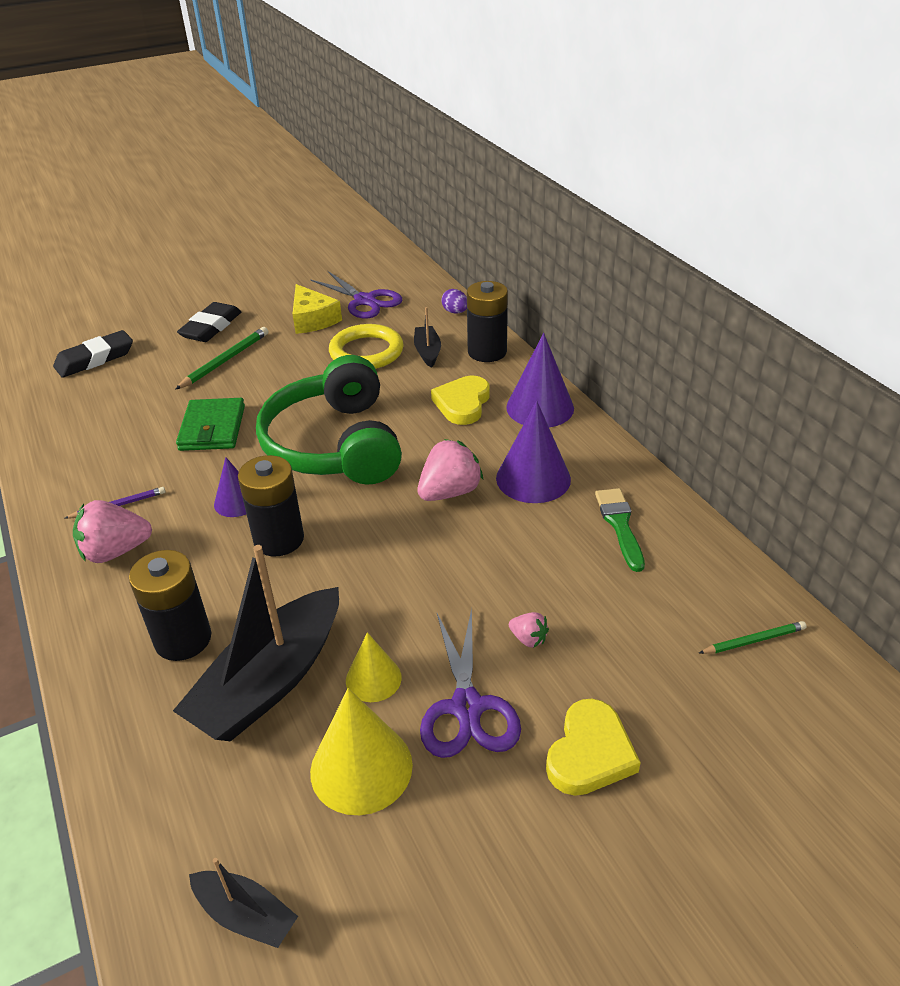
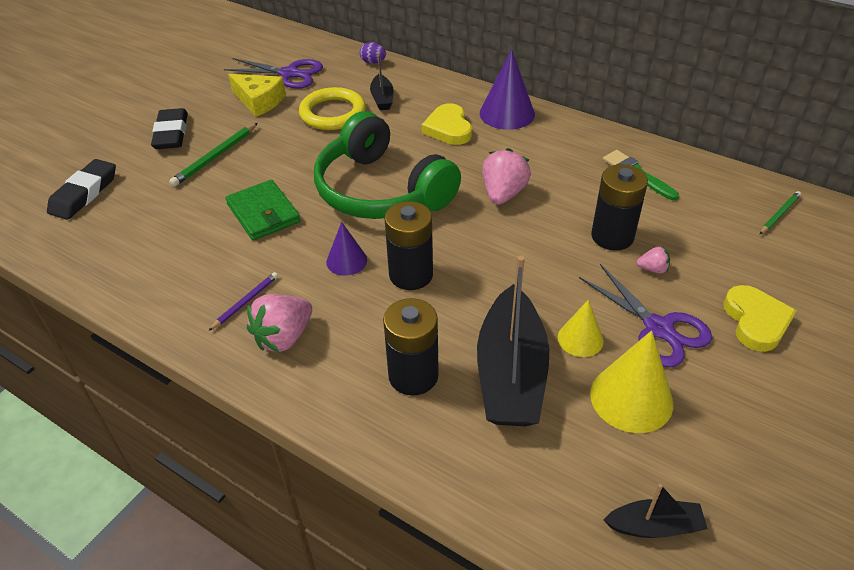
camera: 30 degrees left, 5 degrees up
green pencil [175,327,268,390] -> green pencil turned 150 degrees counterclockwise [169,123,258,187]
black boat [414,307,441,368] -> black boat turned 150 degrees counterclockwise [370,52,394,110]
black battery [467,281,508,362] -> black battery moved to [591,164,648,250]
purple cone [496,401,571,503] -> none

